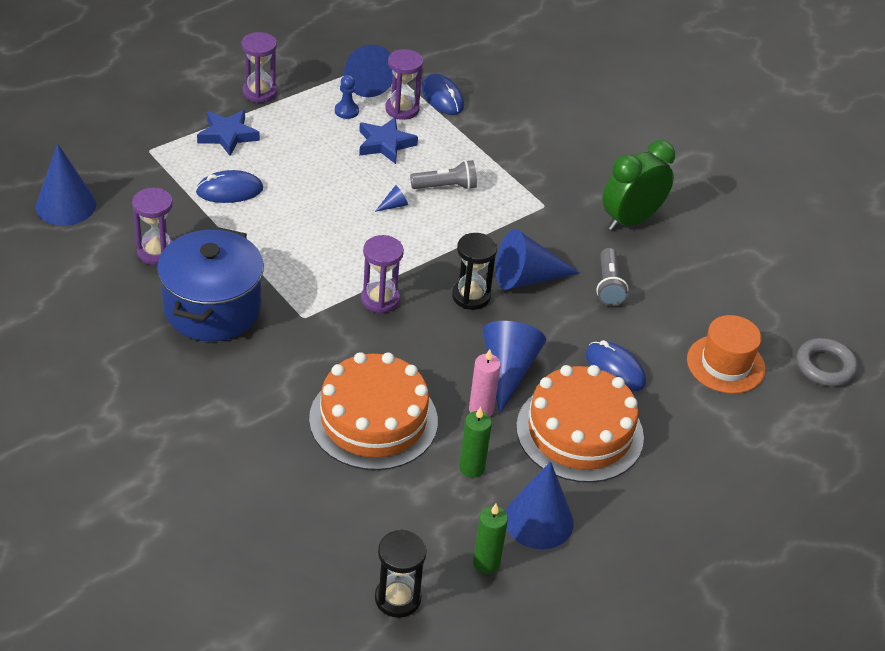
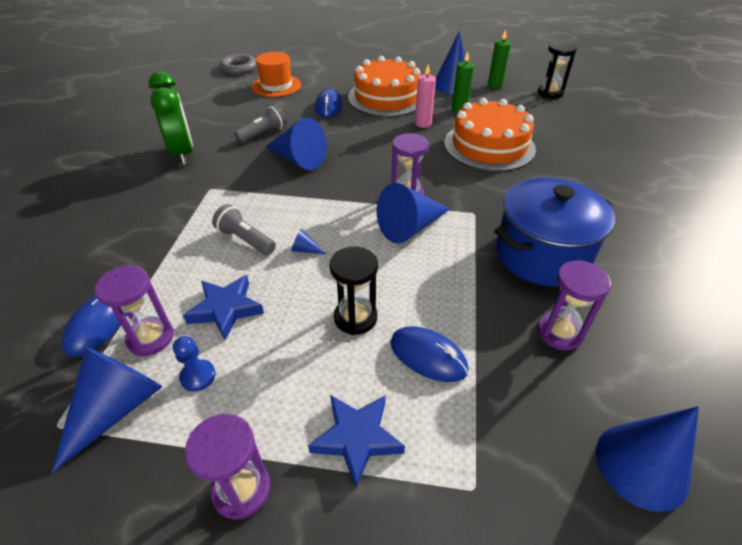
camera: 130 degrees left, 0 degrees up
black hourglass [452,233,497,310] -> black hourglass moved to [329,246,378,335]
blue cone [483,321,546,414] -> blue cone moved to [377,183,450,244]
green clock [602,140,675,231] -> green clock turned 120 degrees counterclockwise [148,72,193,165]

